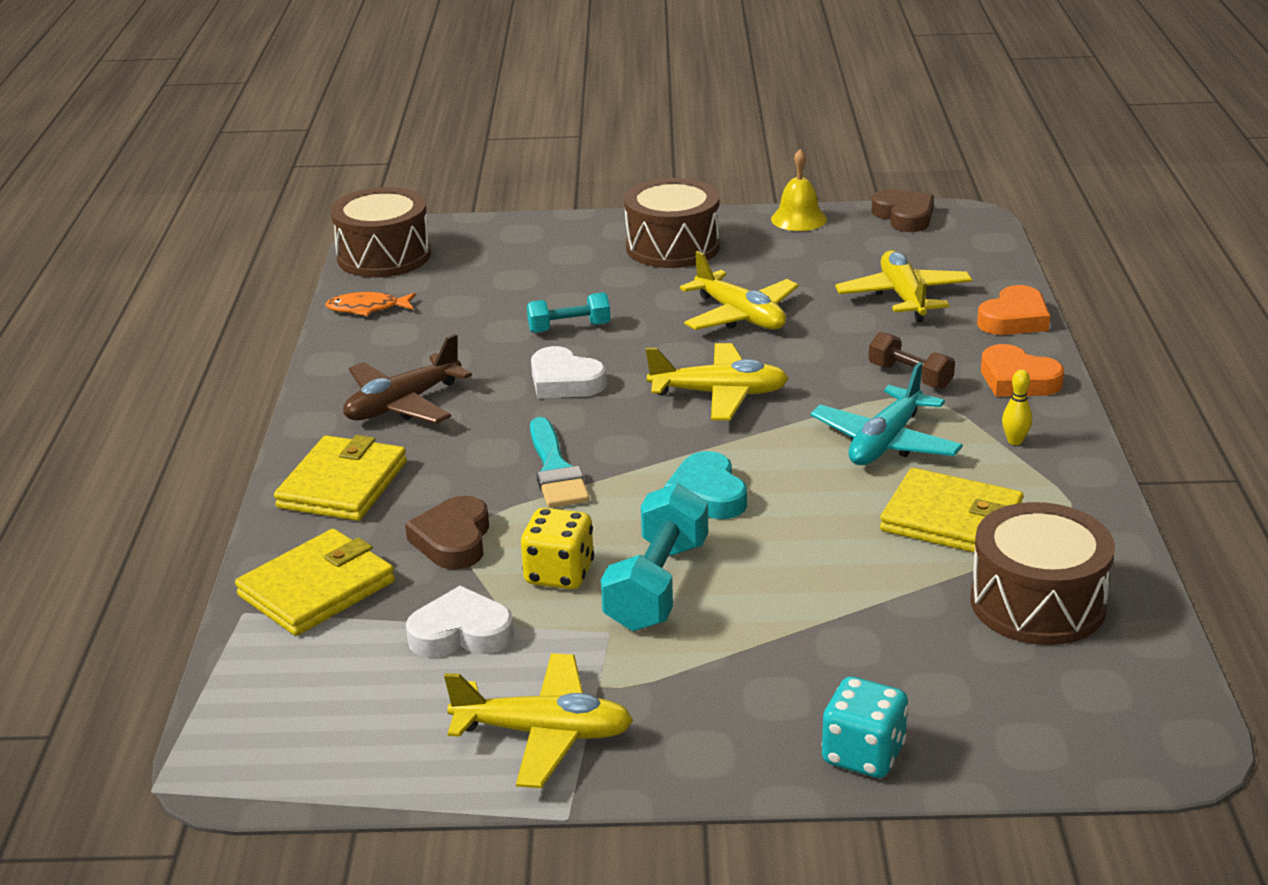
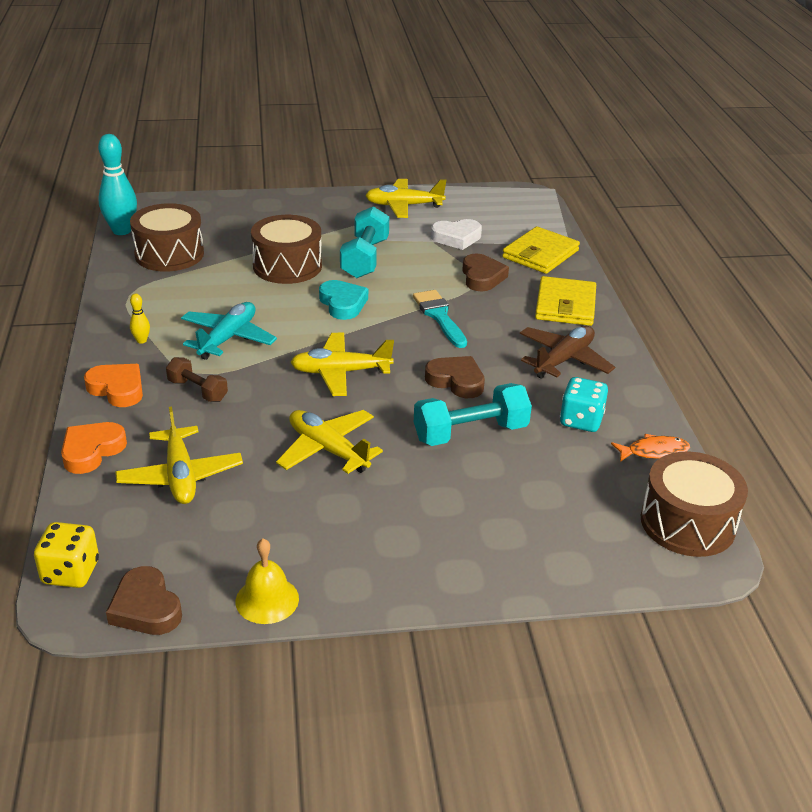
camera: 170 degrees right, 5 degrees up
yellow dice [521,508,594,589] -> yellow dice moved to [34,522,99,588]
turquoise dumbbell [527,292,610,333] -> turquoise dumbbell [414,383,532,446], size x1.66
white heart [531,346,607,398] -> brown heart [425,356,485,398]
brown drum [624,178,720,268] -> brown drum moved to [251,215,322,284]
turquoise dice [821,677,909,778] -> turquoise dice moved to [560,377,608,432]
yellow wallet [880,468,1023,553] -> none
none -> turquoise bowling pin [98,134,137,235]

